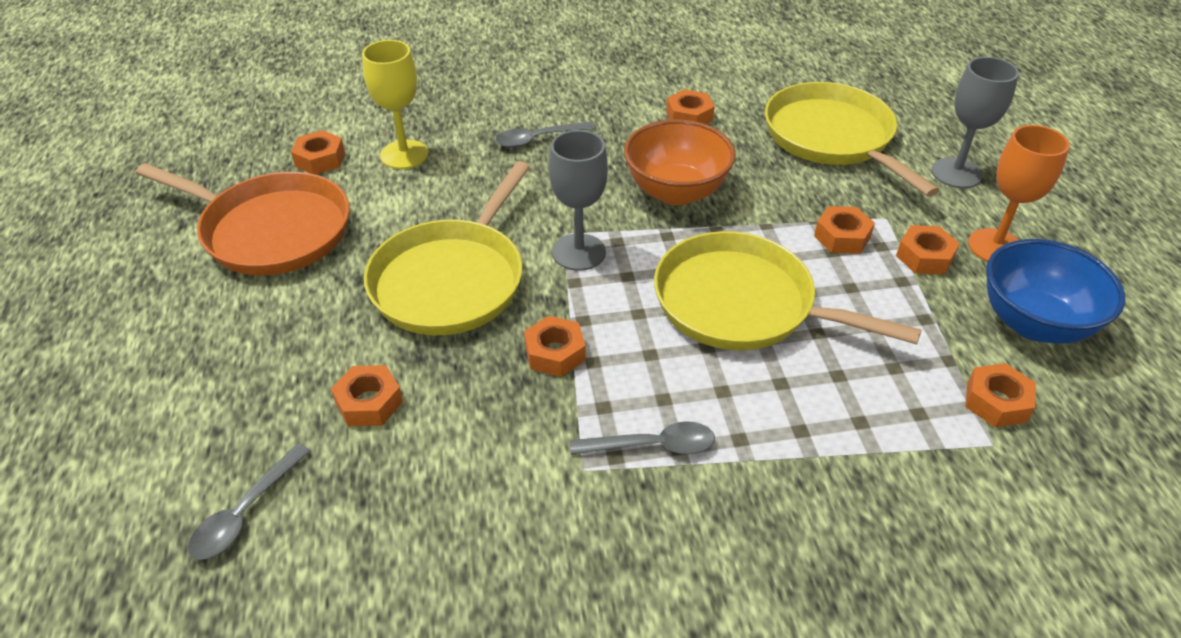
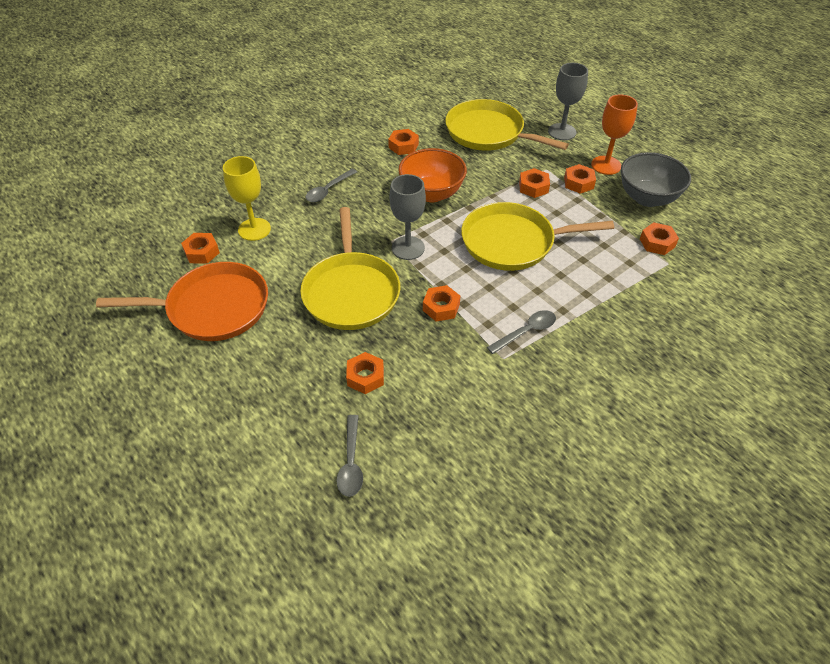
camera: 30 degrees left, 5 degrees up
blue bowl [986,239,1125,344] -> grey bowl [621,152,691,207]

